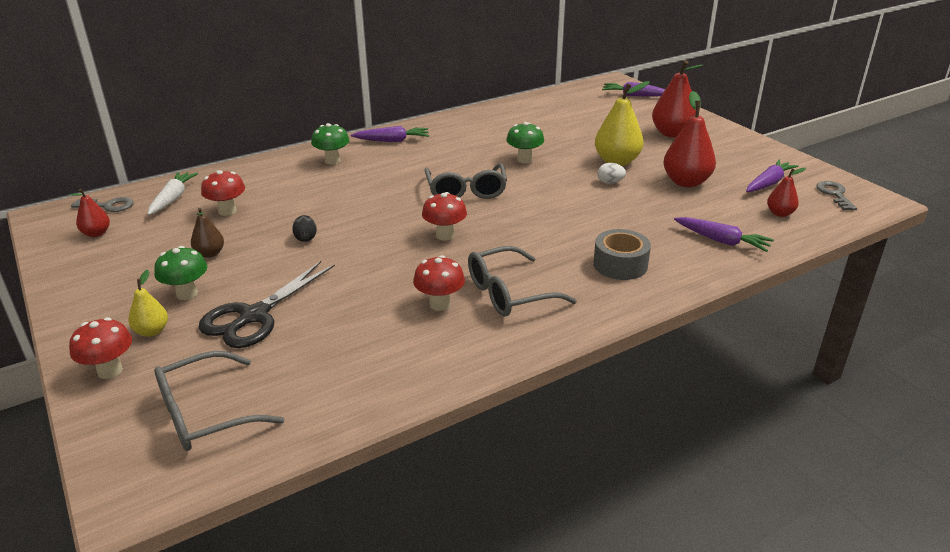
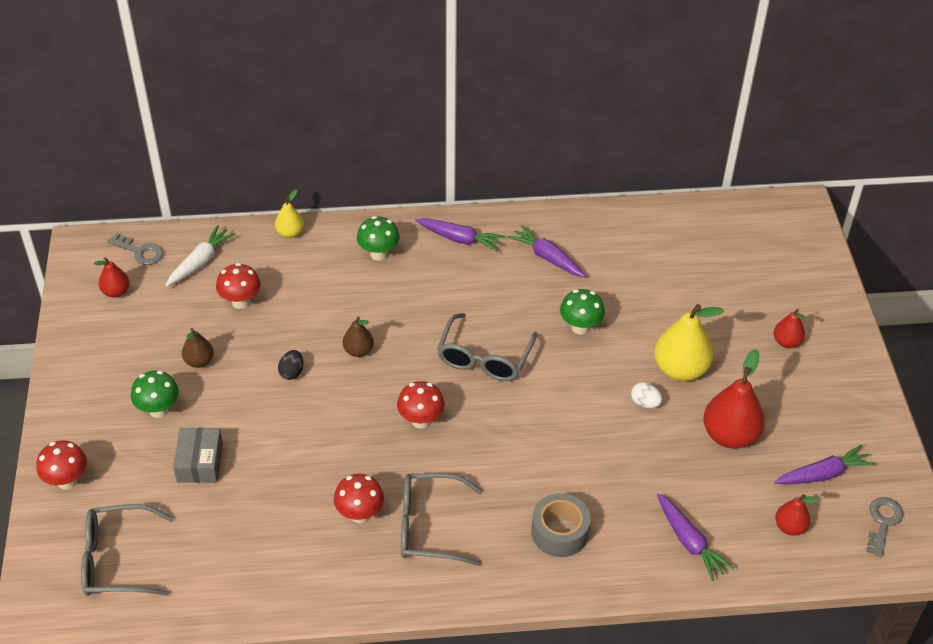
camera: 25 degrees right, 15 degrees up
yellow pear [129,270,168,337] -> yellow pear moved to [275,189,304,238]
black scissors [198,261,335,348] -> grey box [173,428,223,483]
purple carrot [602,82,665,97] -> purple carrot moved to [507,225,586,277]
red pear [652,60,703,138] -> red pear [774,309,805,348], size x0.54
none -> brown pear [343,317,374,357]

